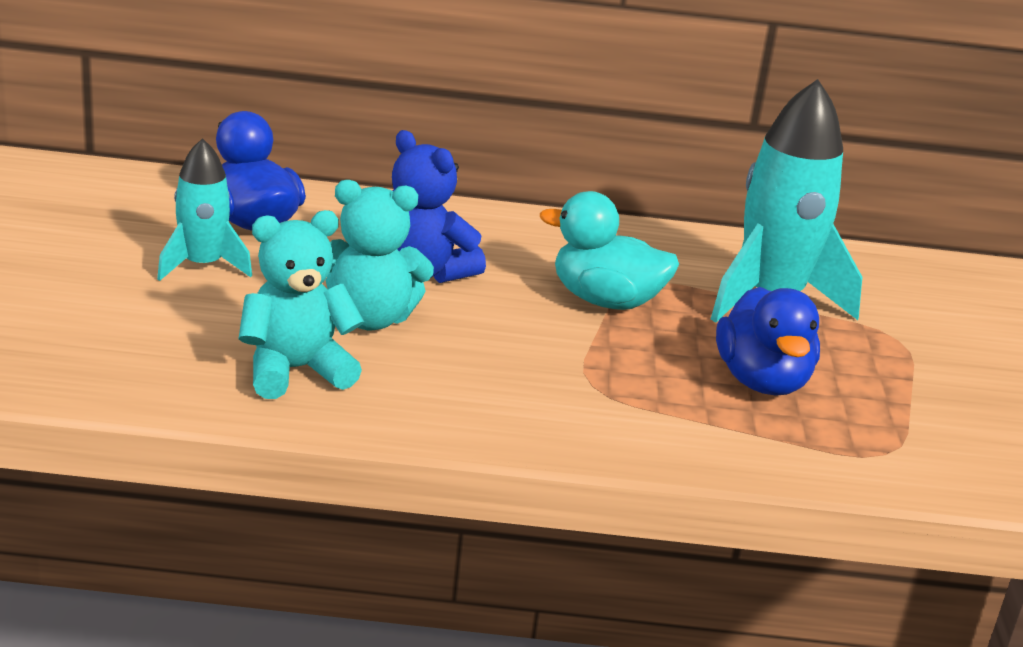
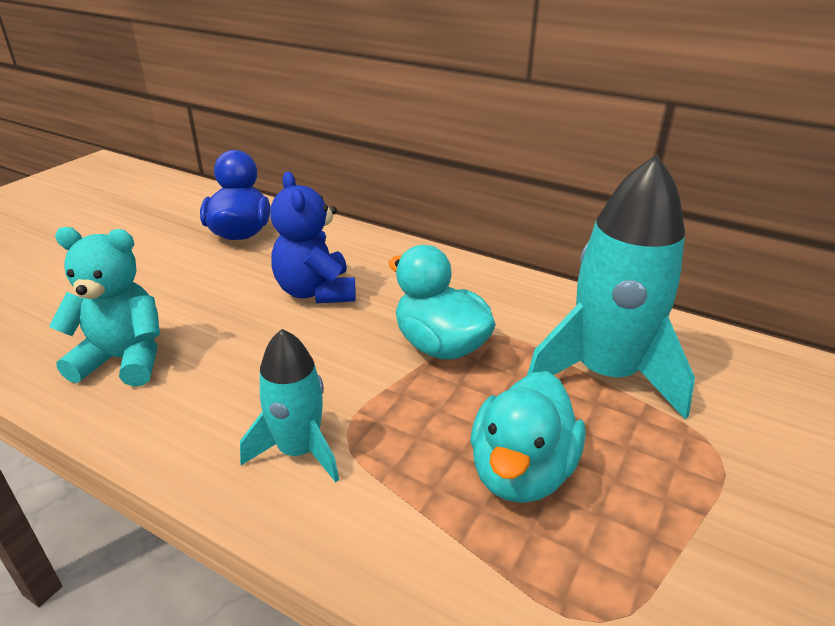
camera: 30 degrees right, 5 degrees up
turquoise rocket [157,138,252,281] -> turquoise rocket moved to [240,329,339,482]
turquoise teddy bear [326,180,434,330] -> none
blue duck [716,287,820,396] -> turquoise duck [470,371,586,503]

